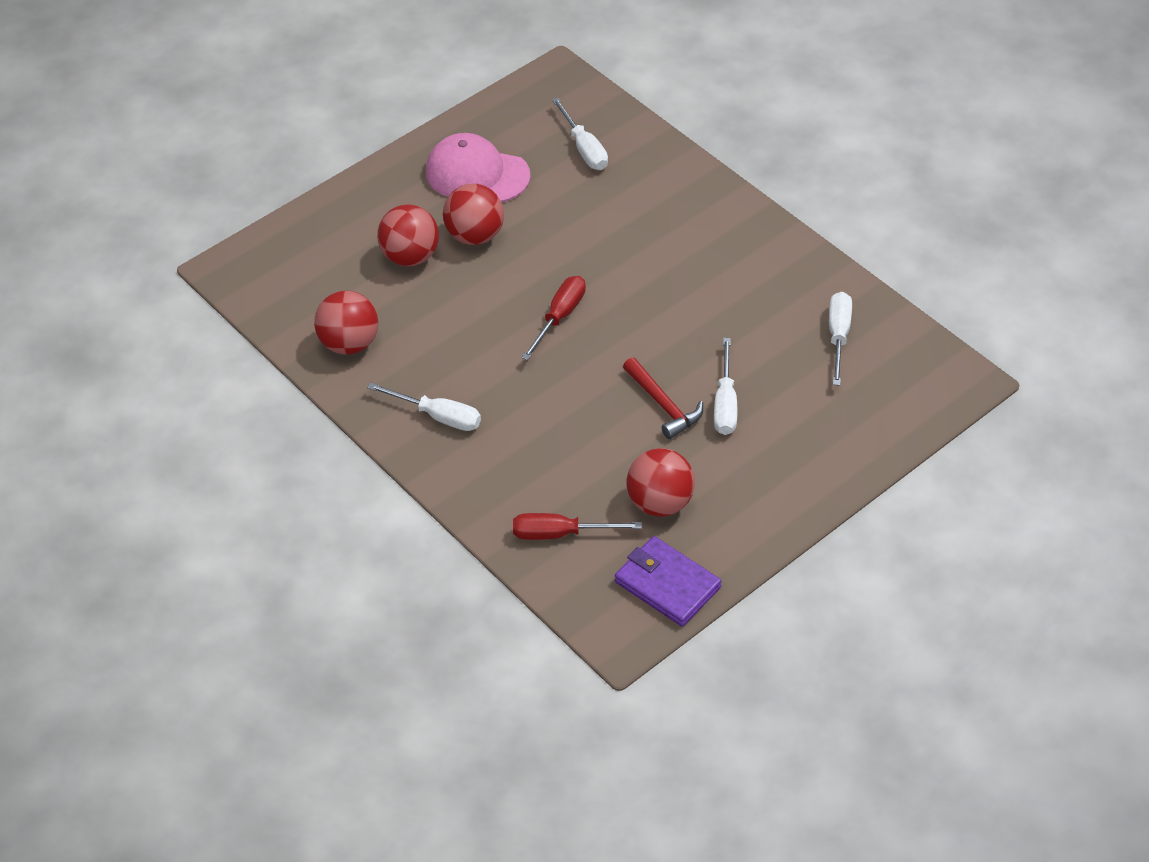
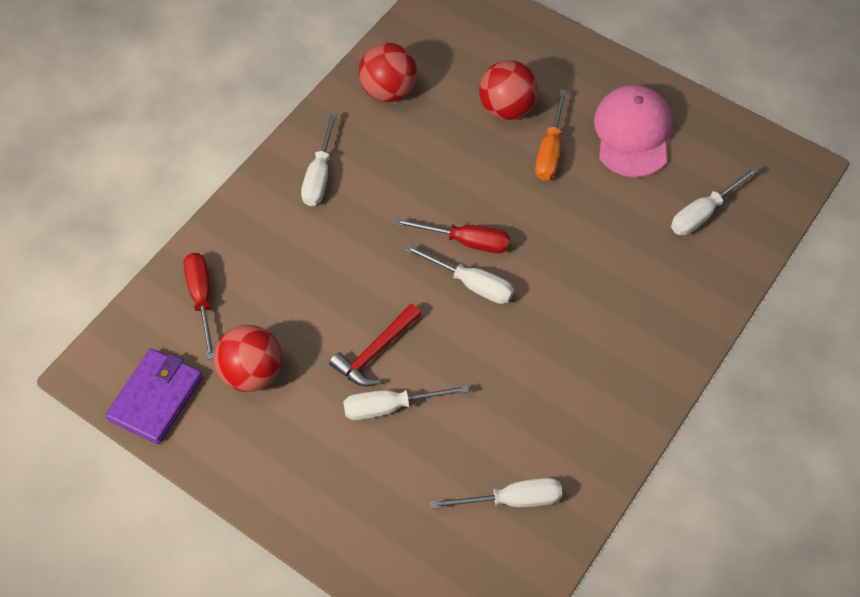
camera: 75 degrees right, 10 degrees up
red ball [443,184,504,245] -> orange screwdriver [535,89,567,181]
none -> white screwdriver [404,244,514,304]

